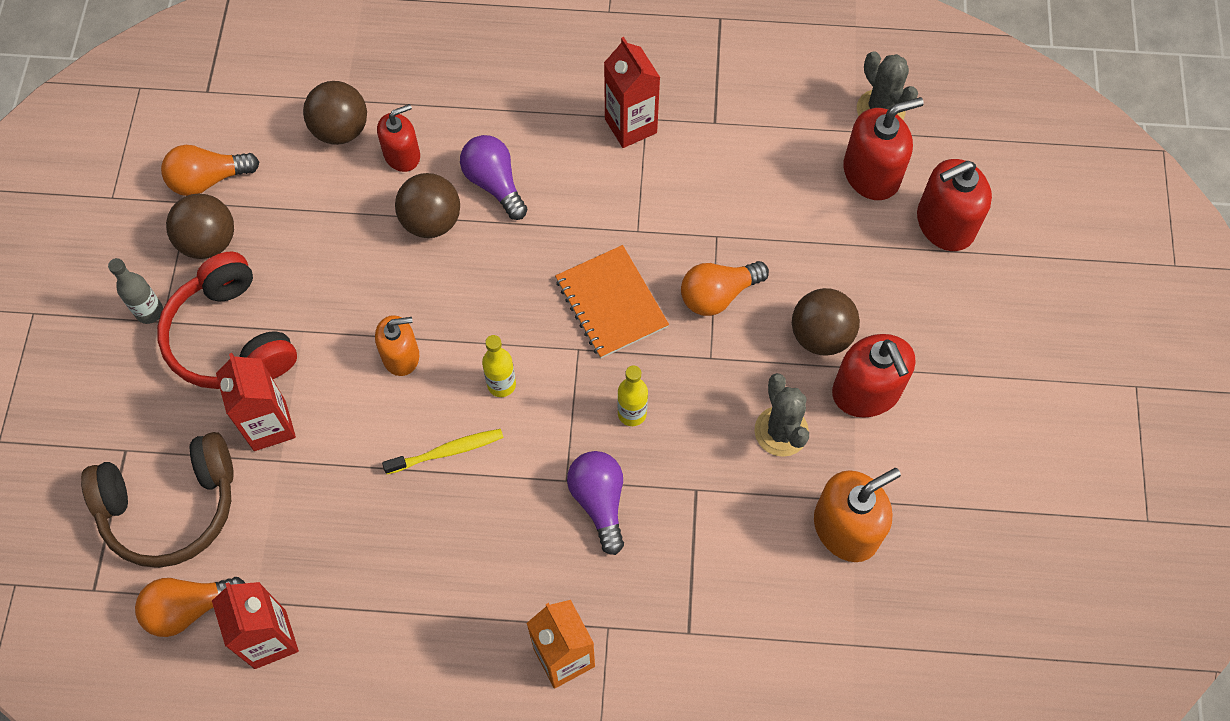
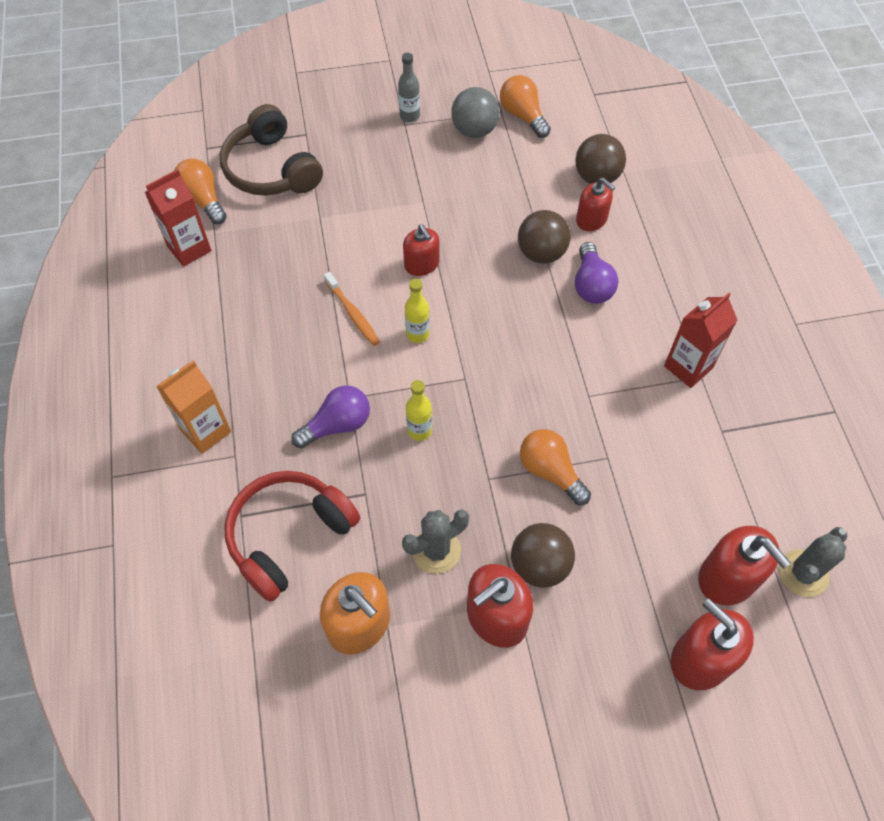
camera: 75 degrees right, 5 degrees down
red headphones [157,252,297,389] -> red headphones moved to [224,471,360,602]
brown ball [166,194,234,259] -> grey ball [451,87,500,138]
red carton [216,353,296,451] -> none
orange soap dispenser [375,315,419,376] -> red soap dispenser [403,224,440,276]
yellow toothbrush [382,429,504,474] -> orange toothbrush [324,272,380,346]
purple light bulb [460,135,528,220] -> purple light bulb turned 135 degrees clockwise [575,242,618,304]
orange notebook [555,245,669,359] -> none

